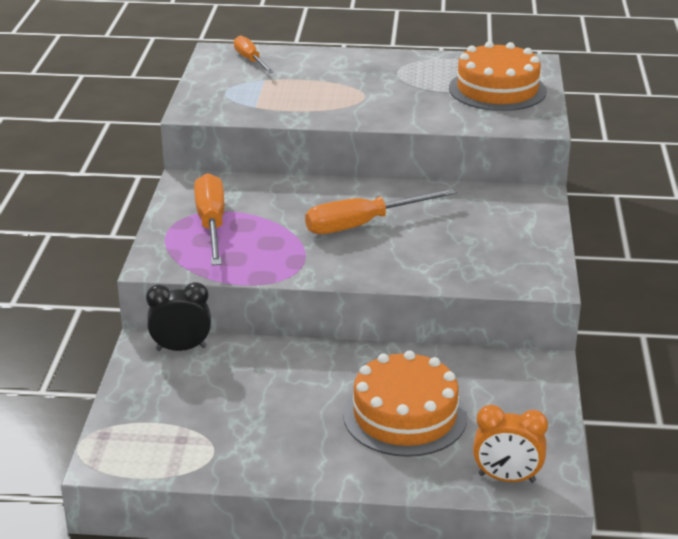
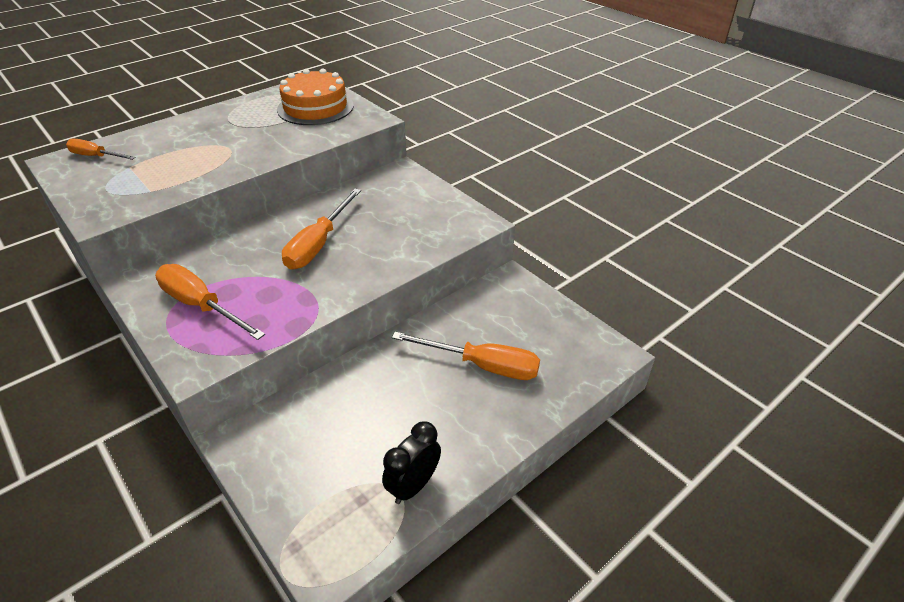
camera: 45 degrees left, 10 degrees up
black clock [146,282,211,351] -> black clock moved to [382,421,441,504]
orange cake [343,350,467,457] -> orange screwdriver [392,332,540,380]
orange clock [473,405,548,483] -> none

